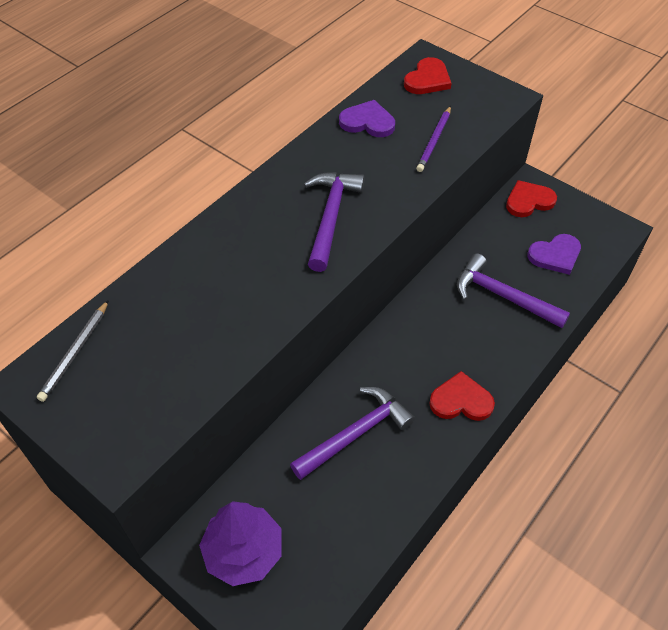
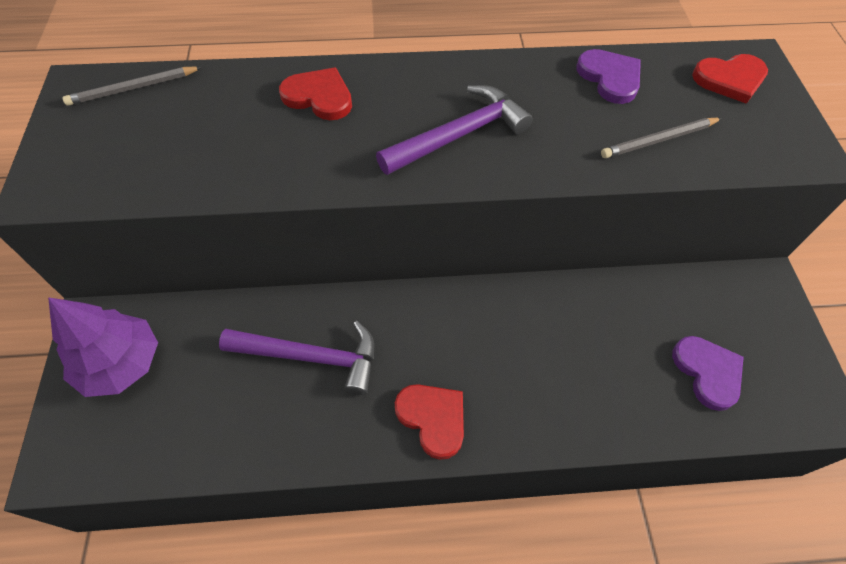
camera: 45 degrees right, 5 degrees up
purple pencil [416,106,451,172] -> grey pencil [601,118,722,158]
purple hammer [457,253,570,328] -> none
red heart [506,180,557,217] -> red heart moved to [279,68,352,120]
purple heart [527,234,581,275] -> purple heart turned 135 degrees counterclockwise [672,336,744,411]

